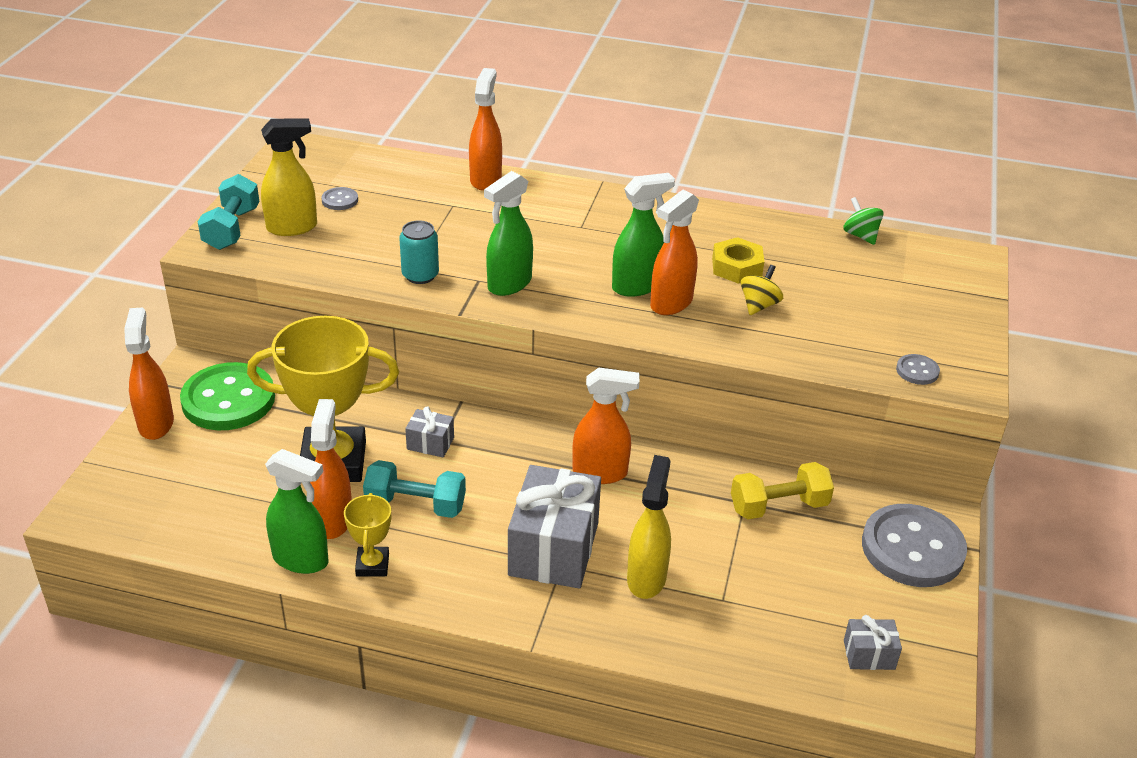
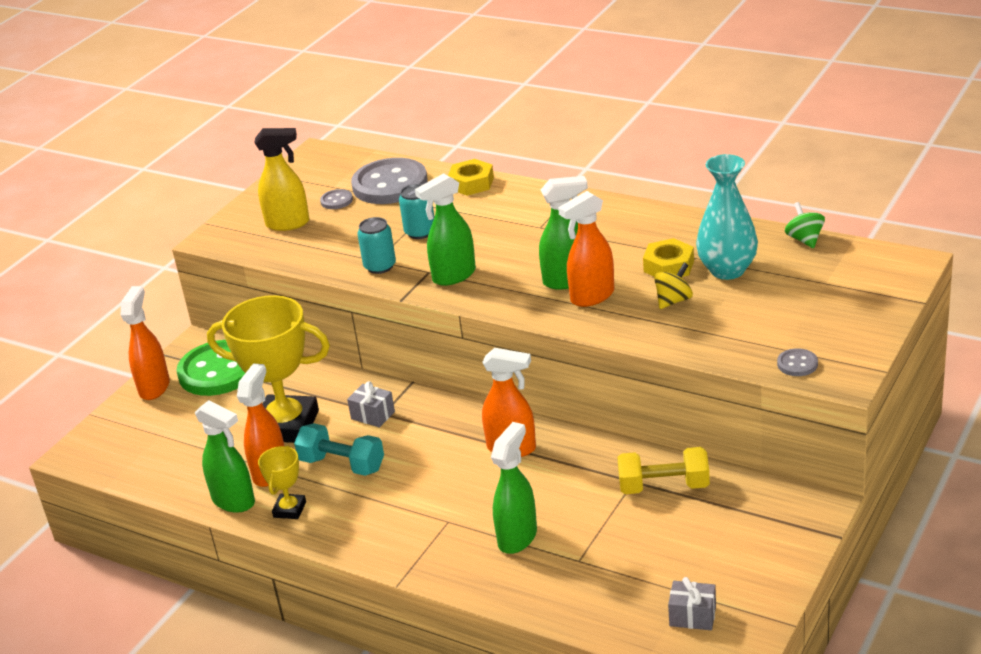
camera: 20 degrees right, 5 degrees down
turquoise dumbbell [198,174,260,250] -> none
orange spray bottle [469,68,502,190] -> yellow nut [448,159,494,196]
grey gift [508,465,601,589] -> none
yellow spray bottle [627,455,671,599] -> green spray bottle [491,422,537,554]
grey button [862,504,967,587] -> grey button moved to [351,158,428,204]
none -> turquoise can [399,184,434,239]
none -> turquoise vase [696,154,758,280]

